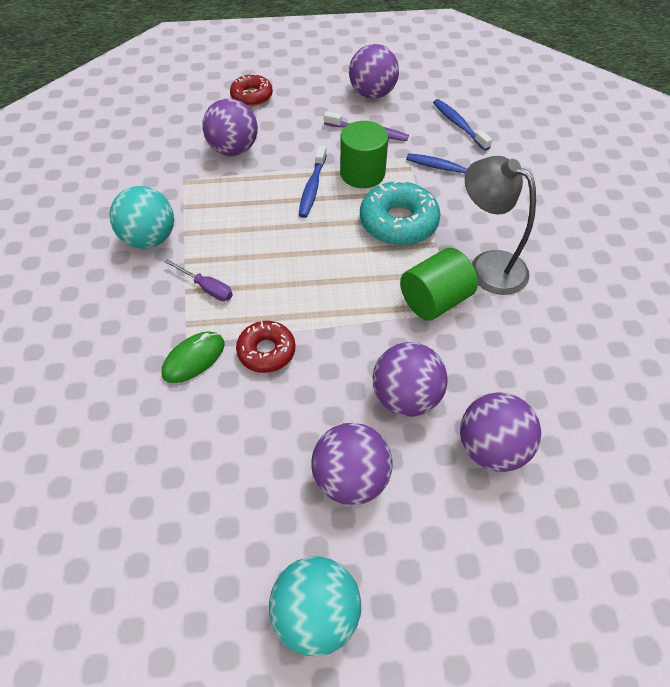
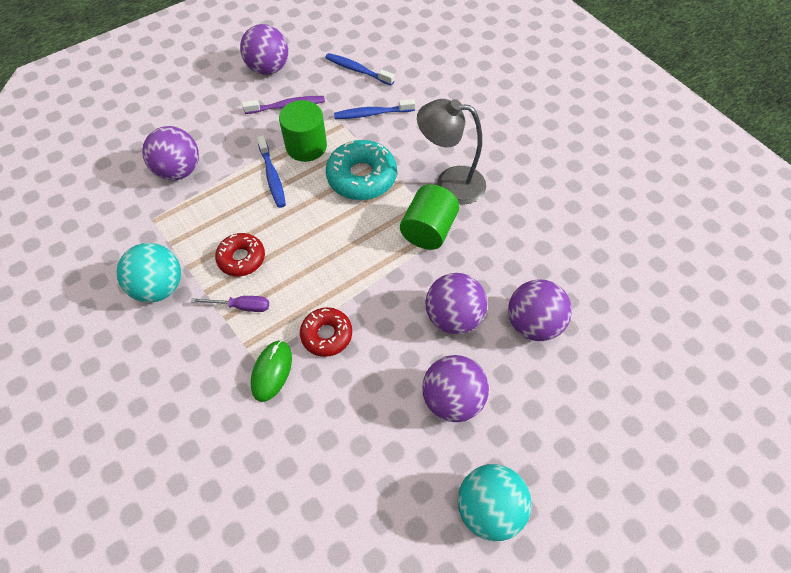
camera: 30 degrees left, 5 degrees up
red donut [230,73,273,106] -> red donut moved to [215,233,265,276]

